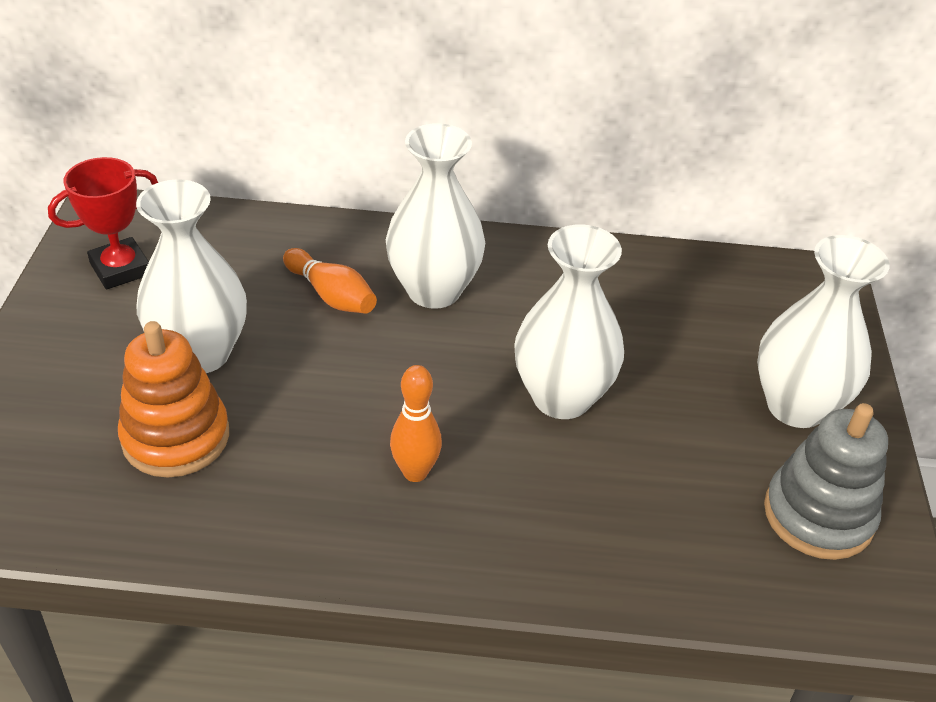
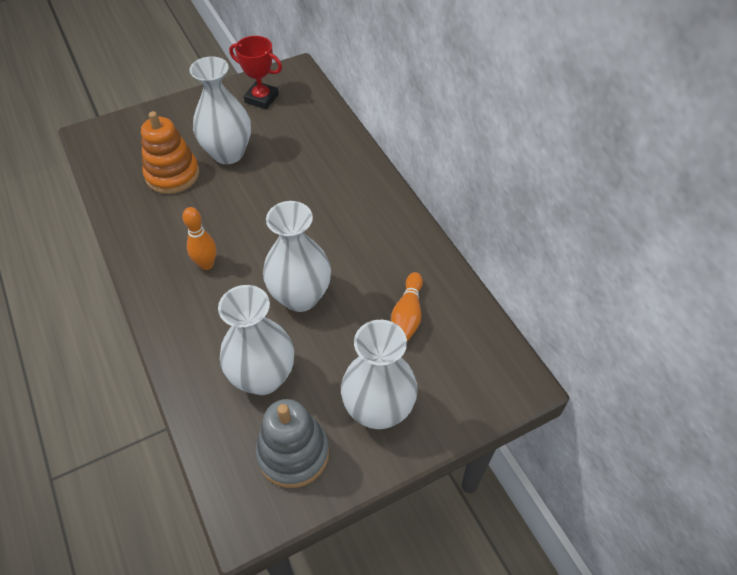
camera: 60 degrees right, 10 degrees up
orange bowling pin [283,248,377,314] -> orange bowling pin moved to [391,272,423,342]
white vase [386,123,485,309] -> white vase moved to [218,285,294,395]

